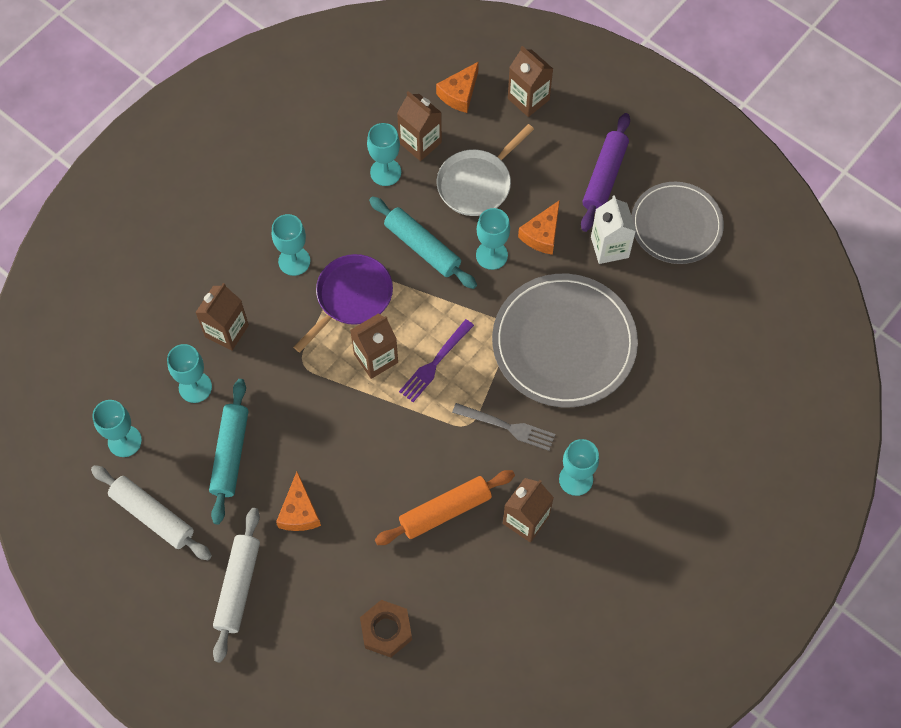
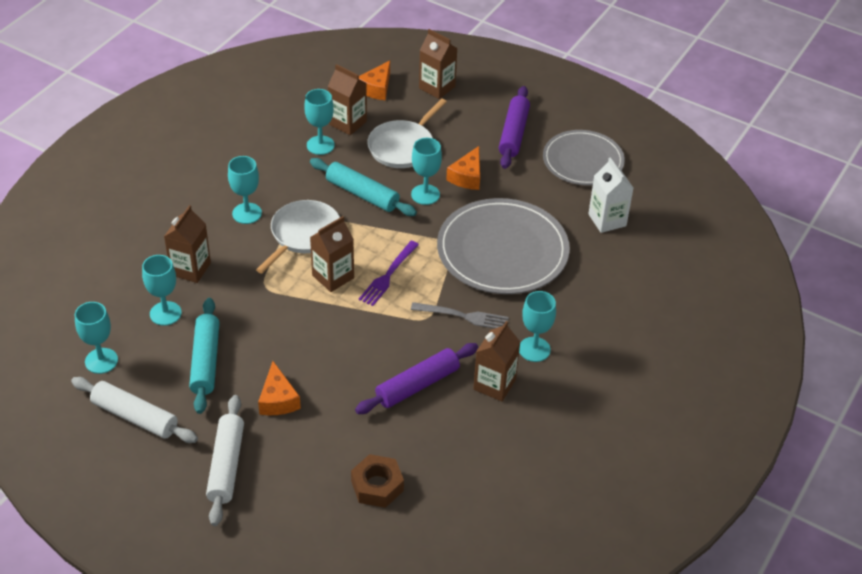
camera: 10 degrees left, 20 degrees down
purple pan [294,254,393,352] -> white pan [256,200,340,274]
orange rolling pin [375,470,515,545] -> purple rolling pin [355,343,478,414]
white carton [591,195,636,264] -> white carton moved to [588,157,633,233]

